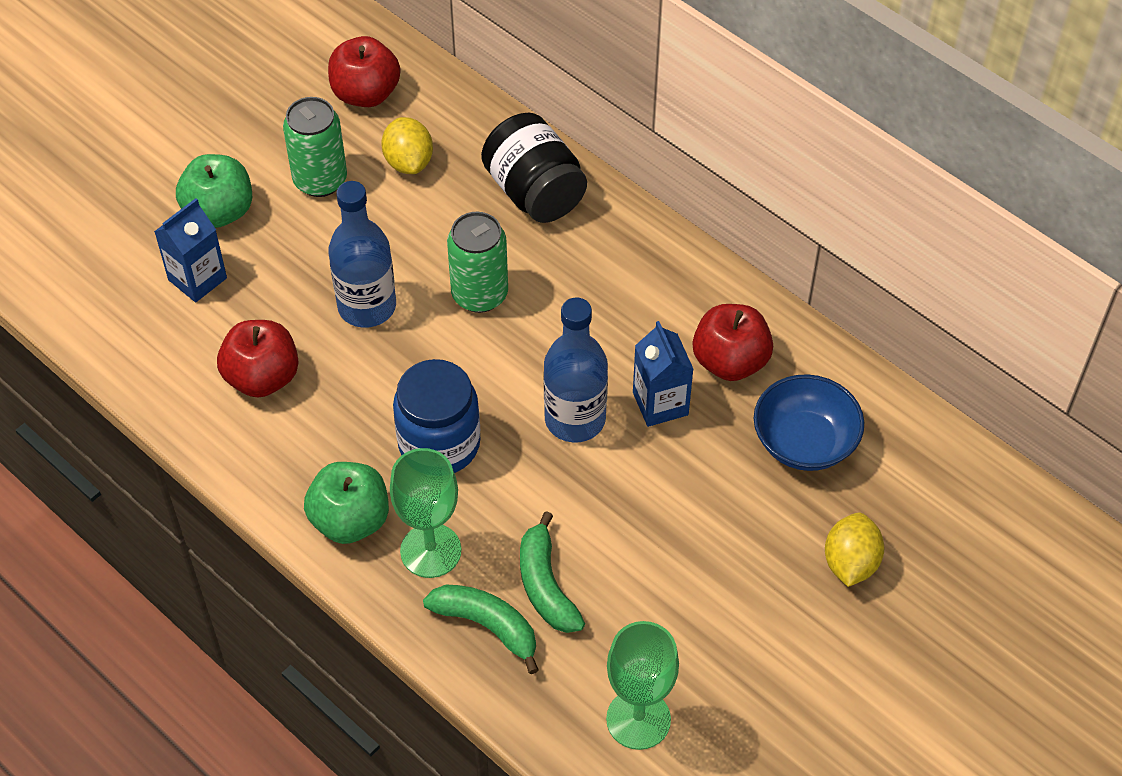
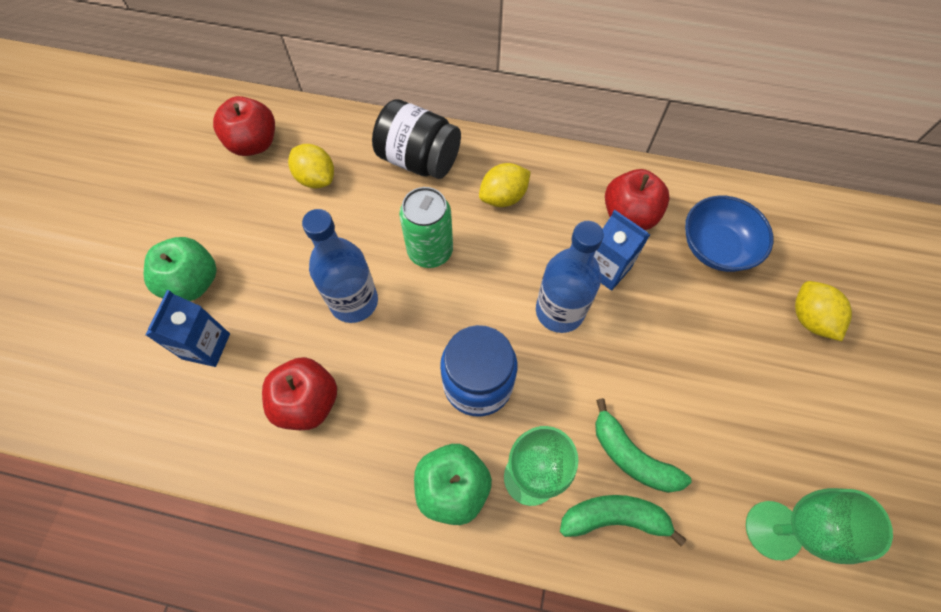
camera: 30 degrees left, 10 degrees up
green can [283,97,347,197] -> none
none -> yellow lemon [479,163,531,207]

